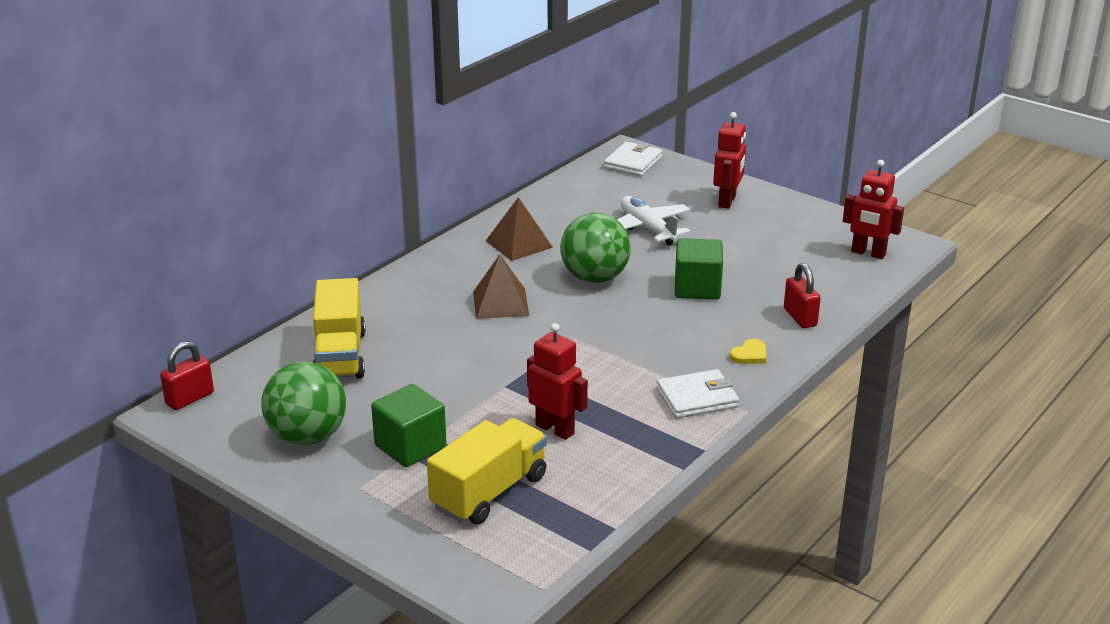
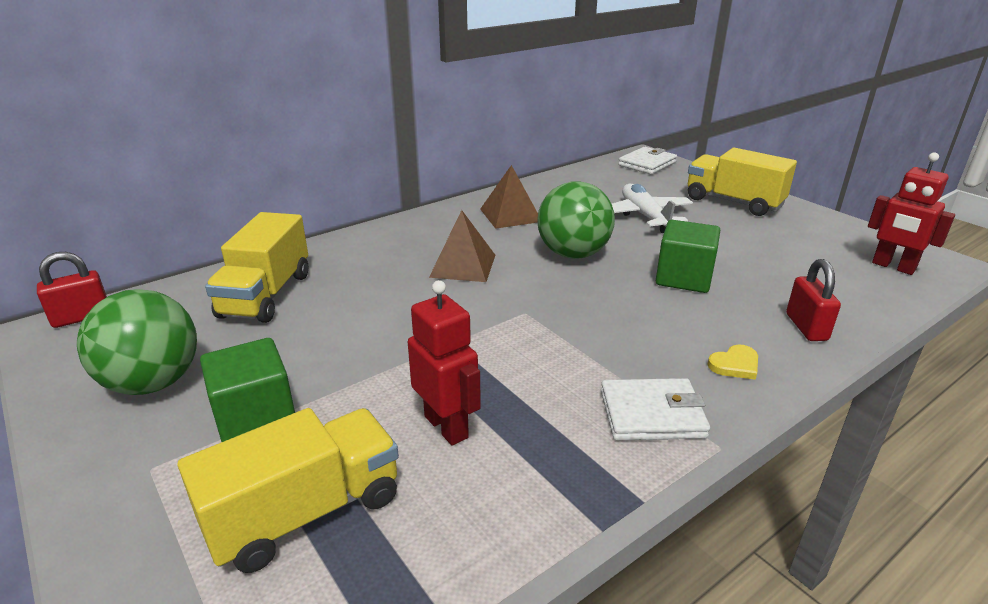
camera: 15 degrees right, 0 degrees up
red robot [713,112,746,209] -> yellow truck [688,148,797,216]

